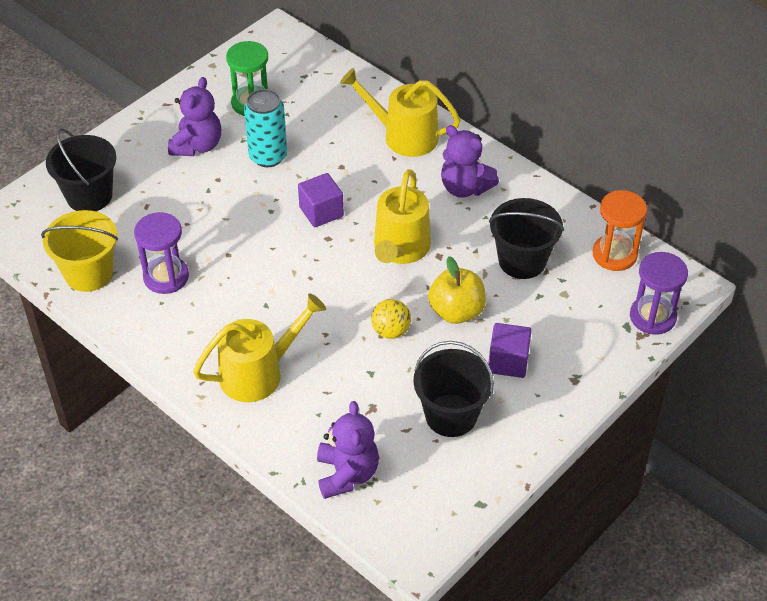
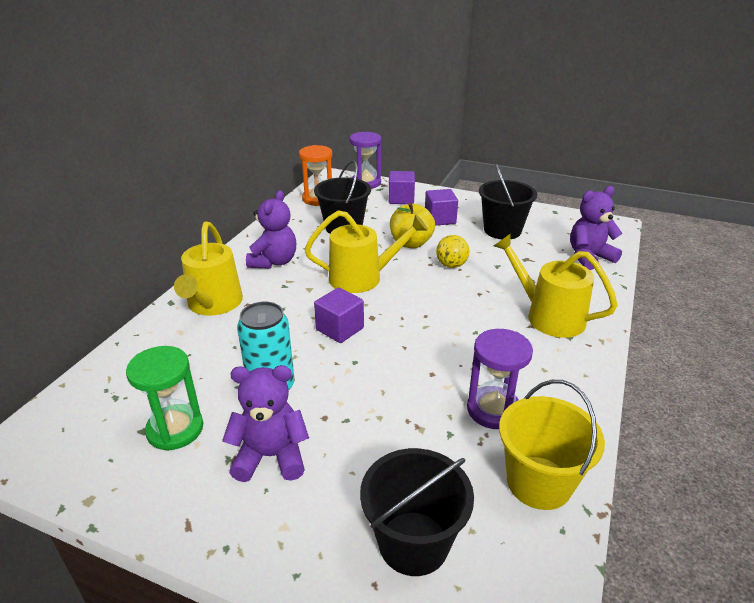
camera: 110 degrees left, 15 degrees down
none -> purple cube [389,171,415,204]

